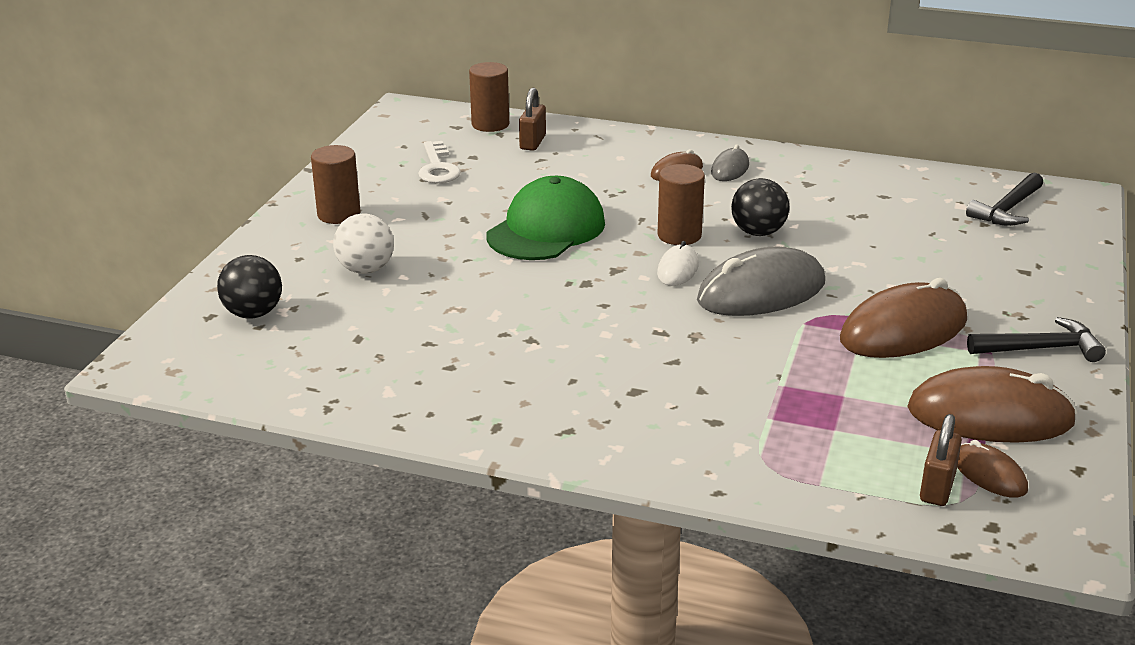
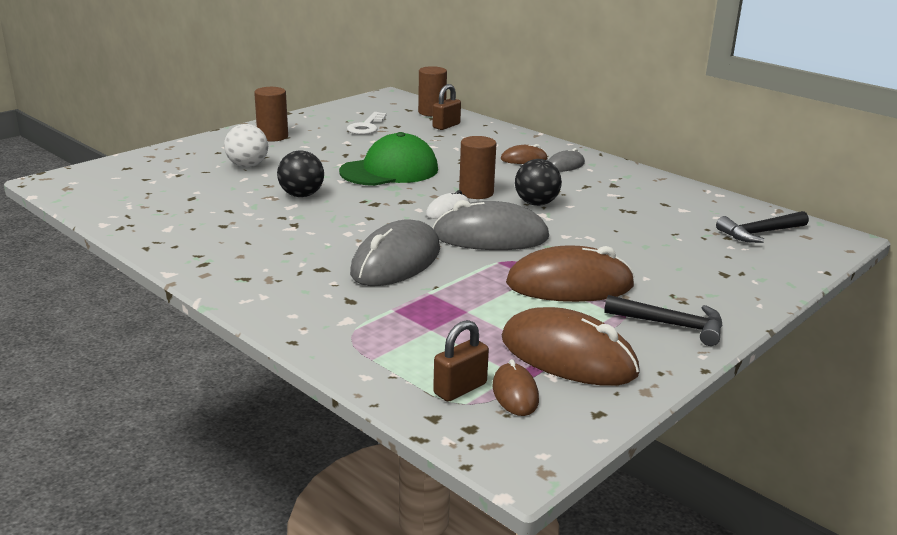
camera: 25 degrees right, 5 degrees down
black ball [217,255,282,319] -> black ball moved to [277,150,324,197]
none -> grey mouse [350,219,440,286]

